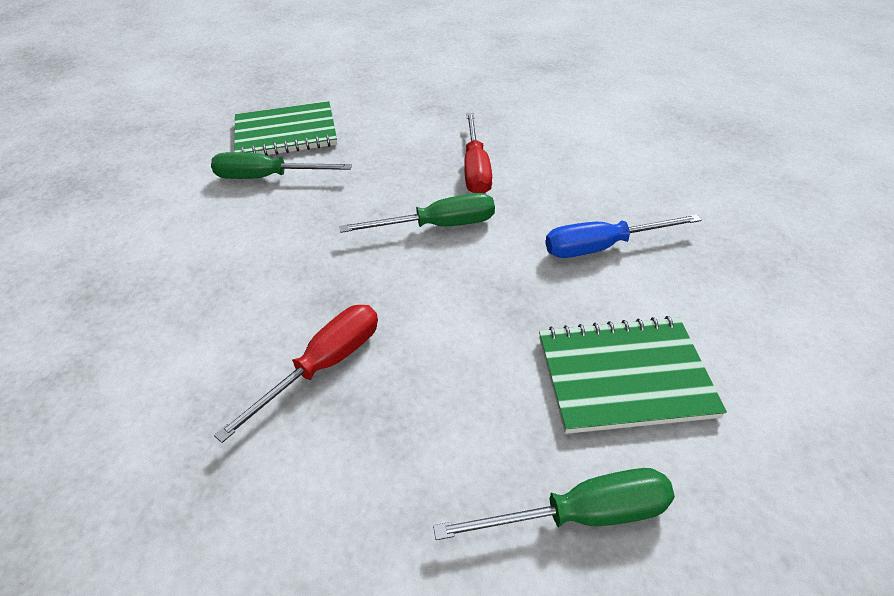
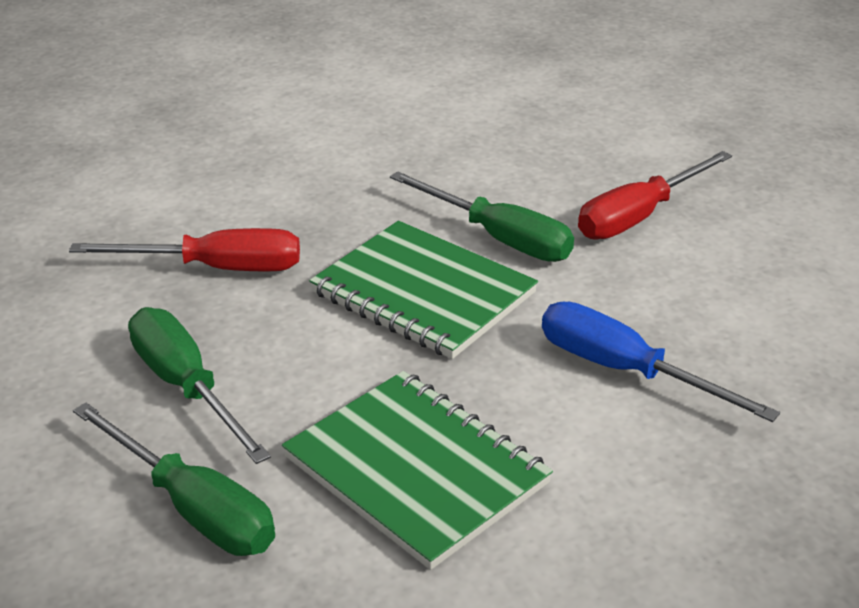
camera: 50 degrees right, 10 degrees down
green screwdriver [211,152,352,179] -> green screwdriver moved to [128,307,271,464]
green notebook [234,101,337,156] -> green notebook moved to [309,221,538,359]

